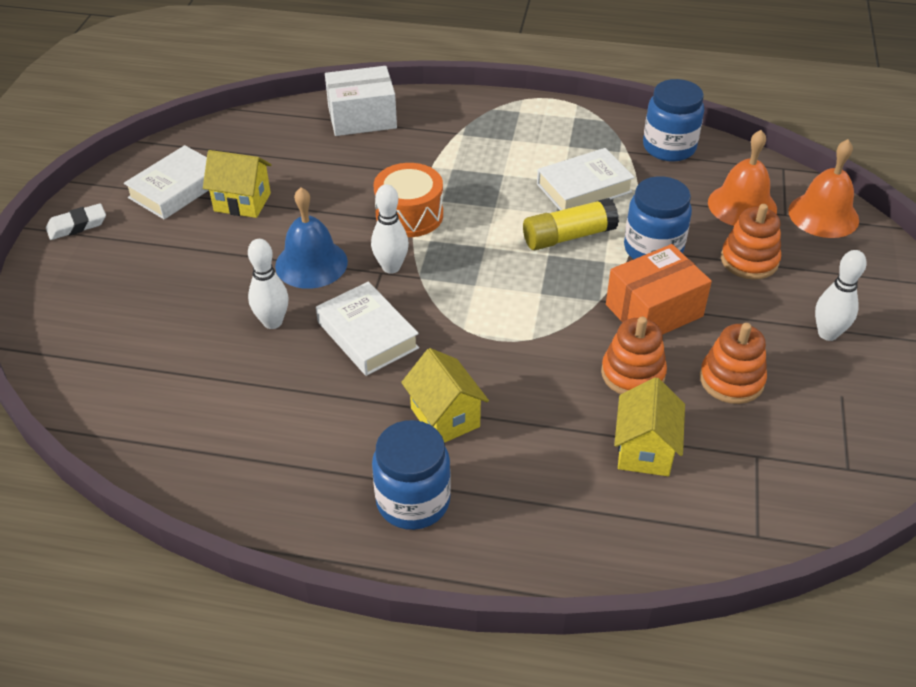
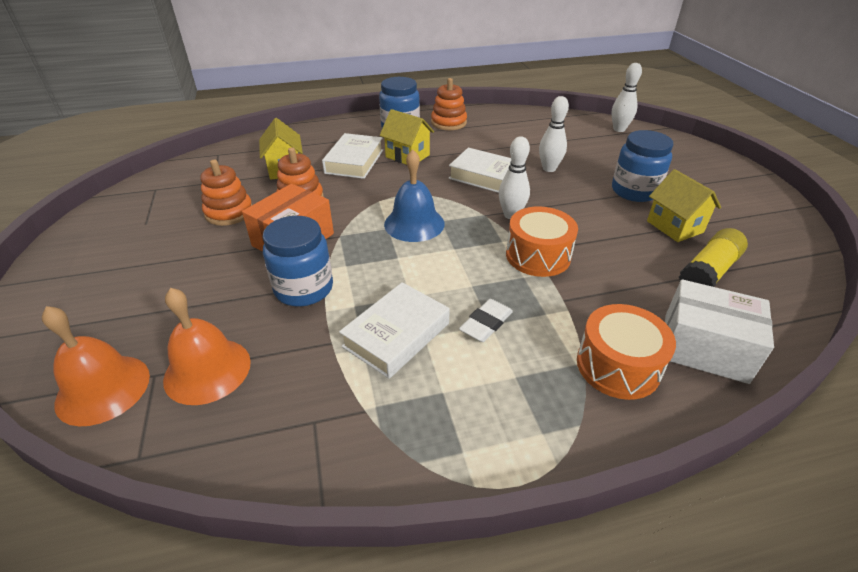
camera: 155 degrees right, 5 degrees down
white eraser [46,203,106,240] -> white eraser moved to [459,299,513,342]
white book [124,145,209,220] -> white book moved to [322,133,383,179]
yellow house [203,150,272,218] -> yellow house turned 75 degrees clockwise [647,169,721,242]
blue bell [275,187,348,289] -> blue bell moved to [384,149,444,242]
white box [325,66,397,136] -> white box turned 60 degrees clockwise [665,279,774,384]
yellow glue stick [523,198,619,250] -> yellow glue stick moved to [679,228,748,287]
blue jar [643,79,704,162] -> blue jar moved to [612,130,673,202]
orange stacking toy [721,204,781,280] -> orange stacking toy moved to [431,78,467,130]
white bowling pin [815,250,867,341] -> white bowling pin moved to [611,63,642,132]
none -> orange drum [577,304,676,400]

